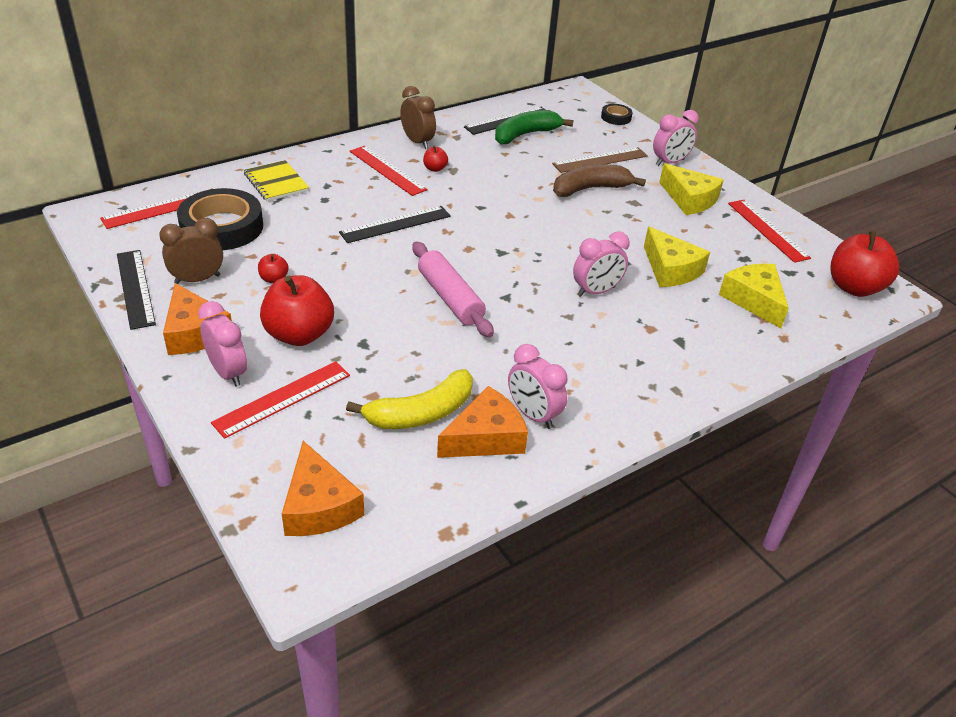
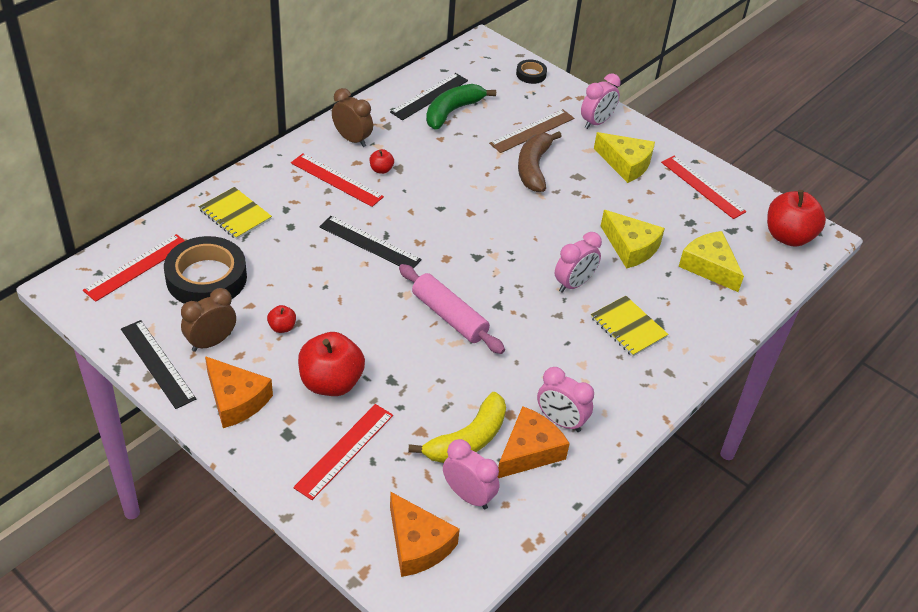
camera: 15 degrees left, 5 degrees up
pink clock [198,301,247,387] -> pink clock moved to [443,439,500,509]
black ruler [339,206,451,243] -> black ruler turned 75 degrees clockwise [319,216,422,269]
brown banana [553,164,646,197] -> brown banana turned 45 degrees counterclockwise [518,131,562,192]
none -> yellow notebook [591,296,669,357]

